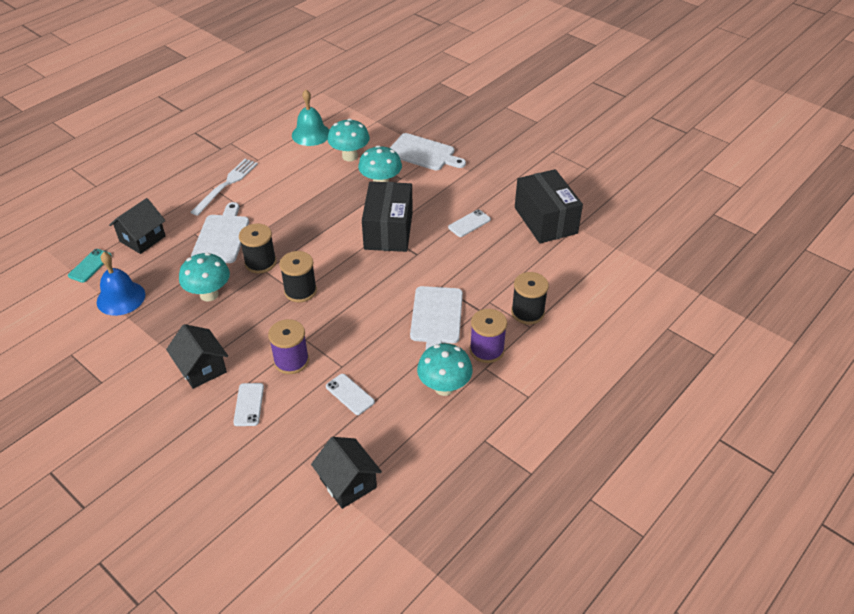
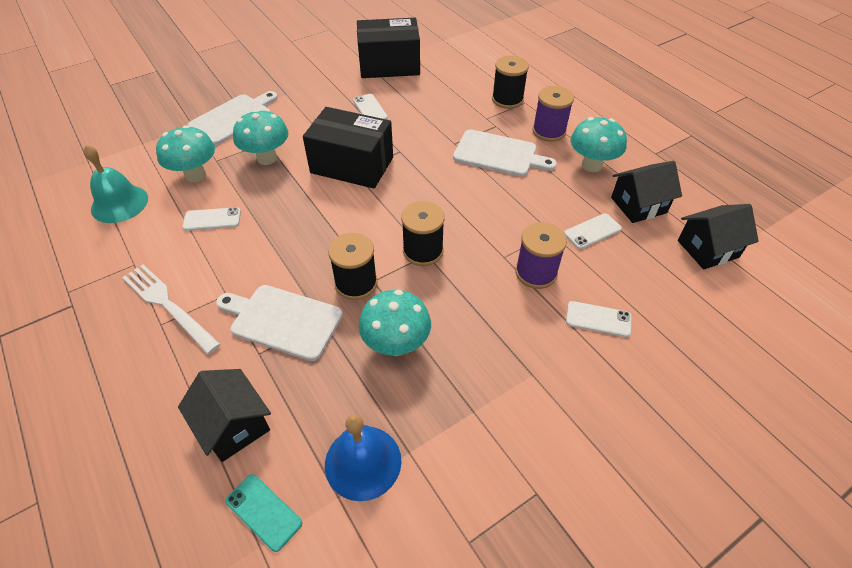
camera: 75 degrees left, 5 degrees up
black house [166,324,228,389] -> black house moved to [611,161,682,223]
none -> white phone [183,207,241,231]

